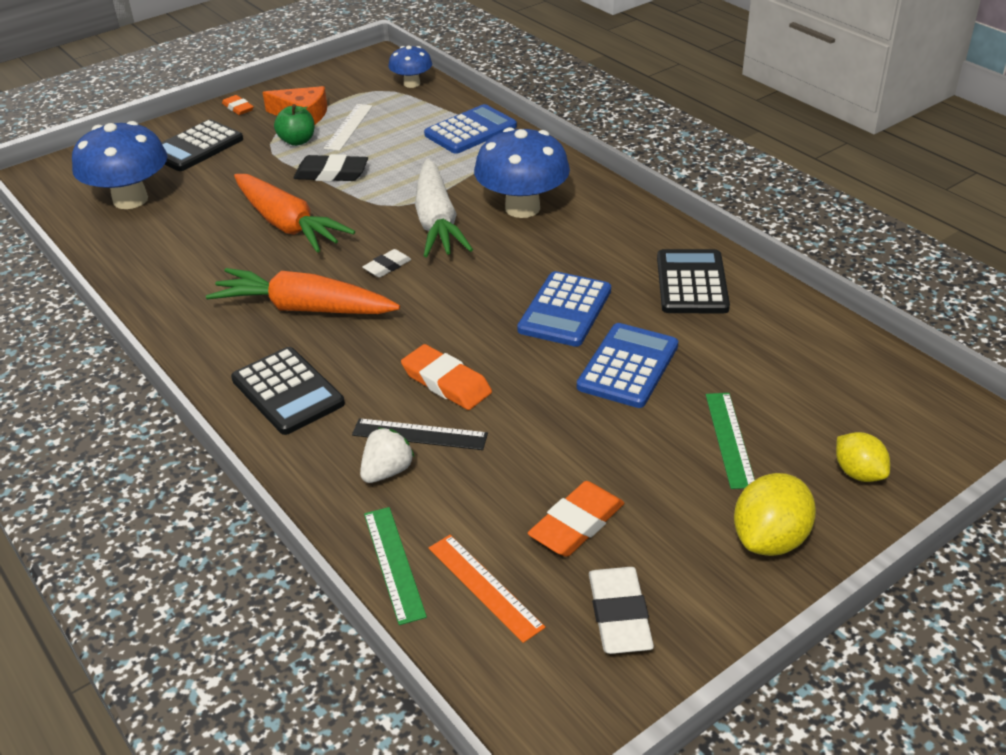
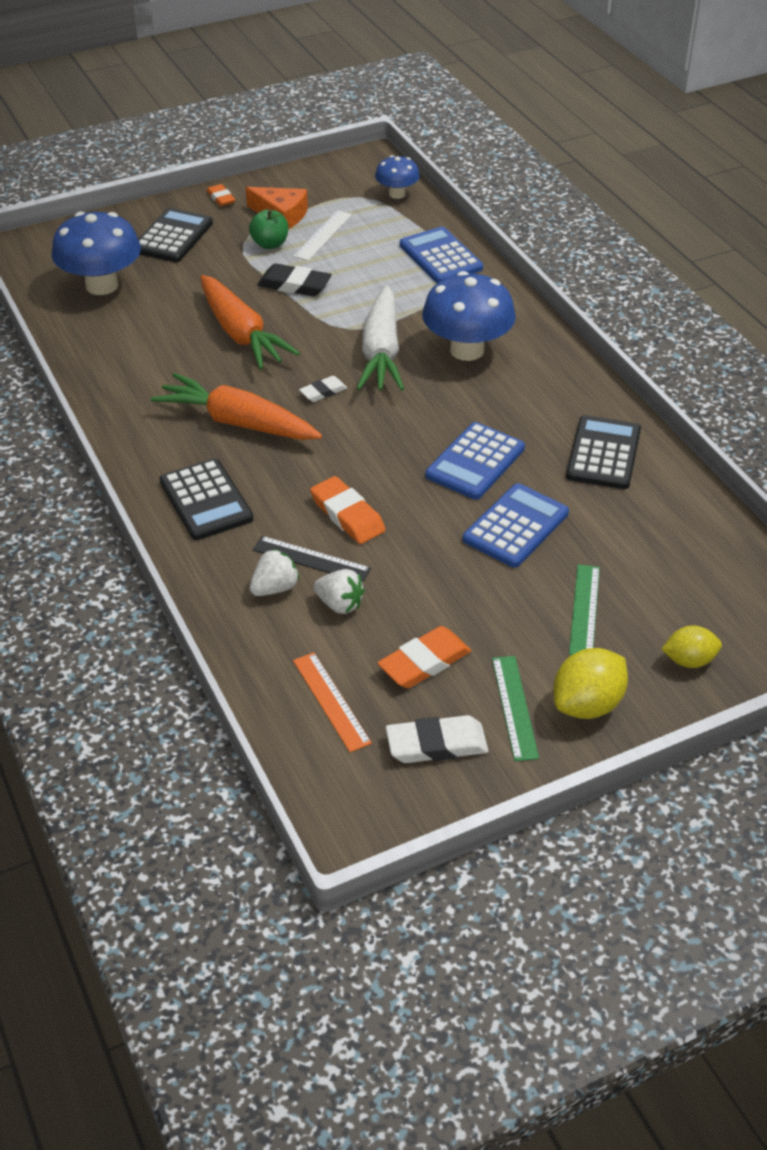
camera: 10 degrees right, 5 degrees up
black calculator [161,119,243,171] -> black calculator turned 150 degrees clockwise [138,208,213,263]
green ruler [364,507,427,625] -> green ruler moved to [492,656,539,761]
blue calculator [424,104,517,154] -> blue calculator turned 90 degrees counterclockwise [400,226,483,283]
white eraser [589,567,654,654] -> white eraser turned 75 degrees clockwise [386,715,488,763]
yellow lemon [836,432,890,482] -> yellow lemon turned 75 degrees counterclockwise [661,625,722,668]
none -> white strawberry [313,569,365,614]

